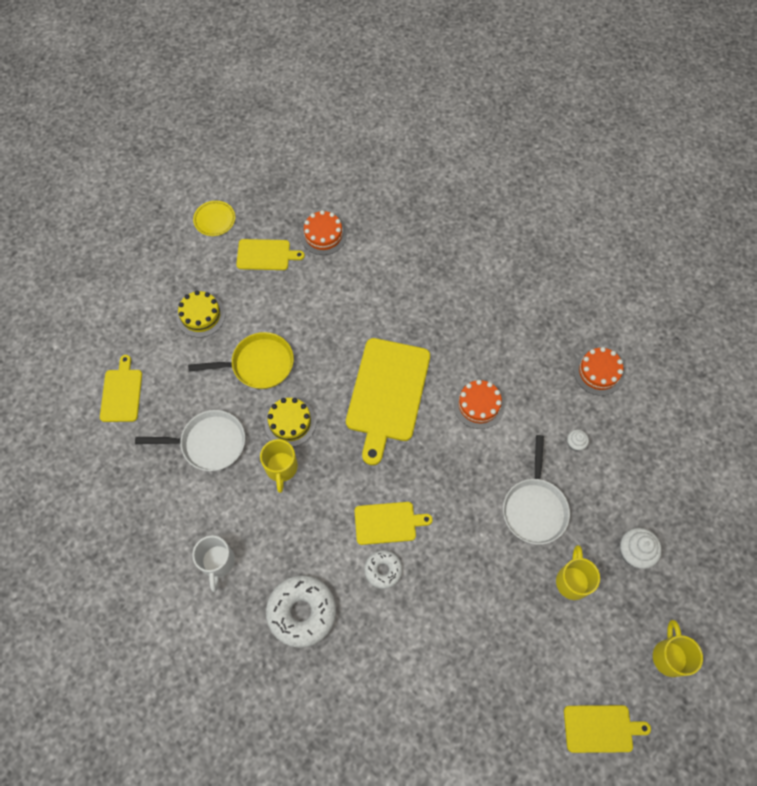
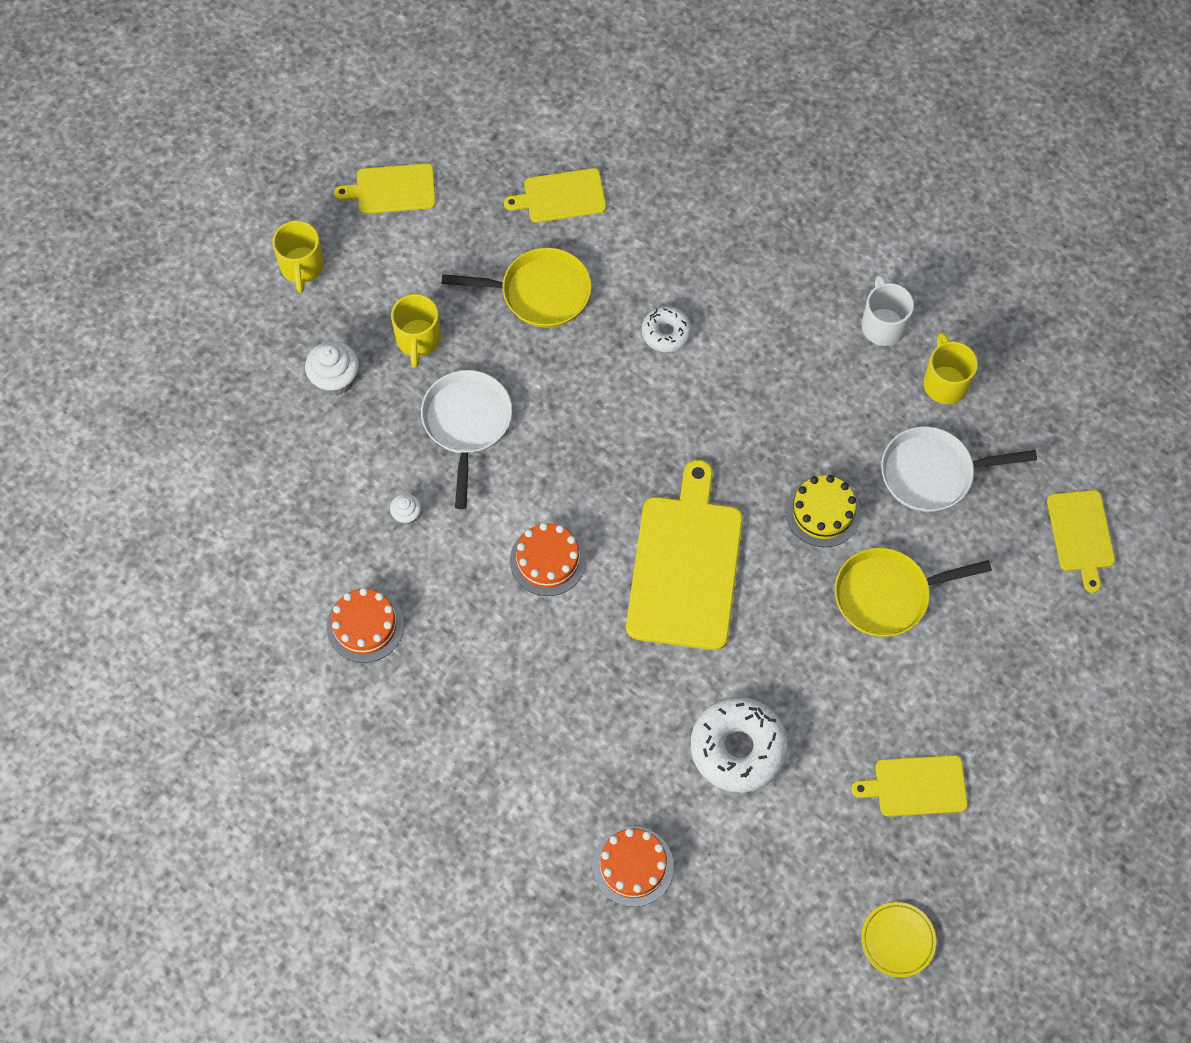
camera: 175 degrees right, 0 degrees up
yellow cake [176,290,226,338] -> none
yellow plate [193,201,235,236] -> yellow plate moved to [861,902,936,977]
yellow mug [260,439,298,493] -> yellow mug moved to [923,332,978,404]
white donut [266,575,336,648] -> white donut moved to [691,697,788,793]
orange cake [300,210,347,255] -> orange cake moved to [593,826,674,907]
yellow cutting board [355,502,433,545] -> yellow cutting board moved to [504,168,606,223]
none -> yellow pan [442,247,591,328]

